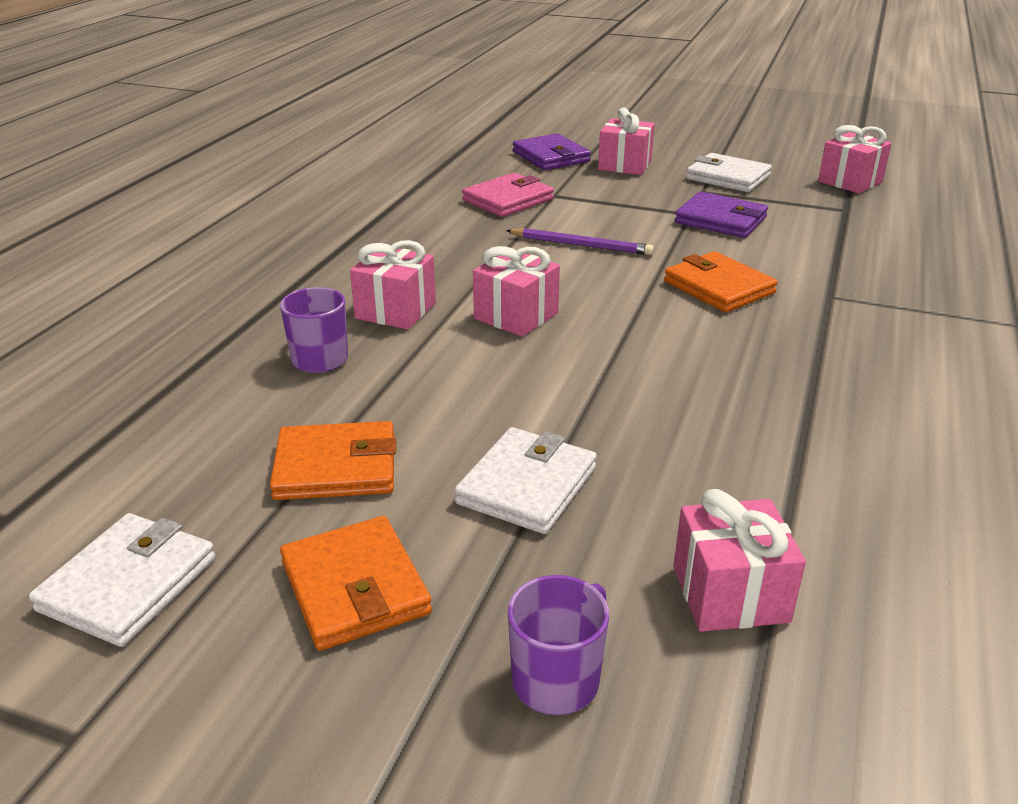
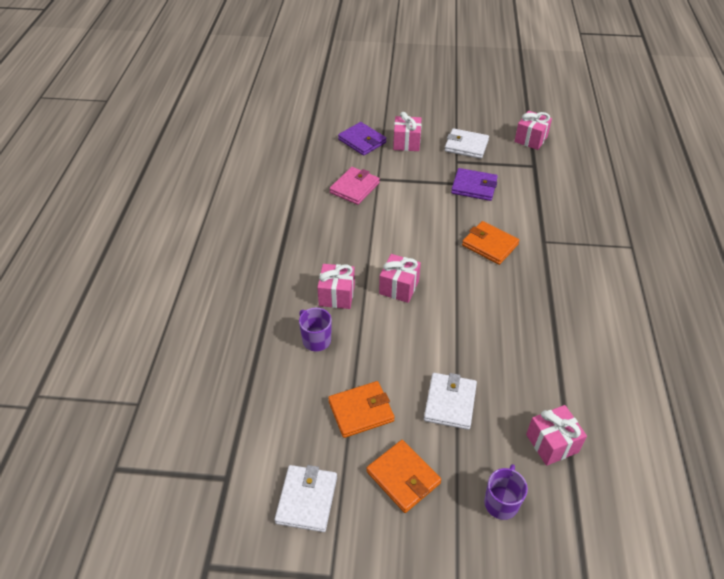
camera: 15 degrees left, 15 degrees up
purple pencil [506,228,654,255] -> none

